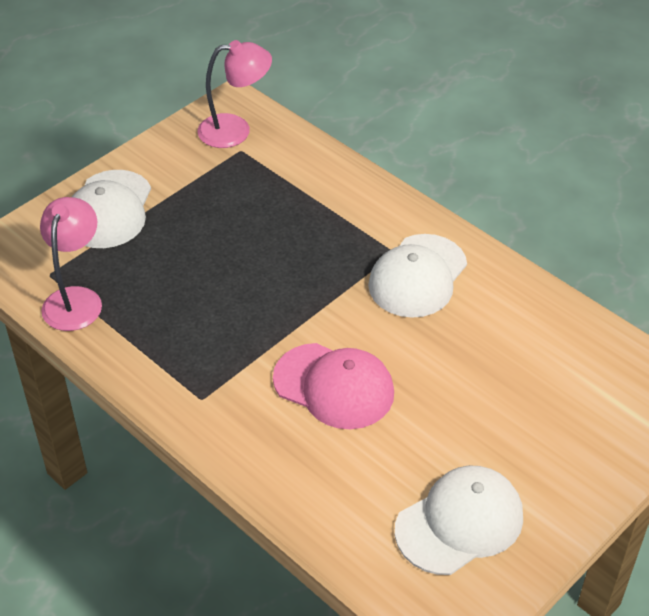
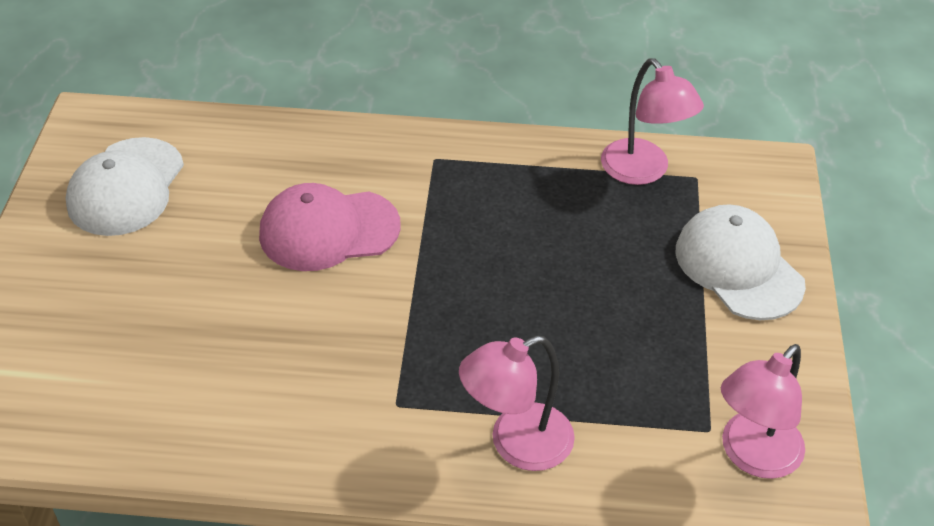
camera: 140 degrees right, 0 degrees up
white cap [368,234,467,318] -> none
none -> pink lamp [459,335,575,471]

